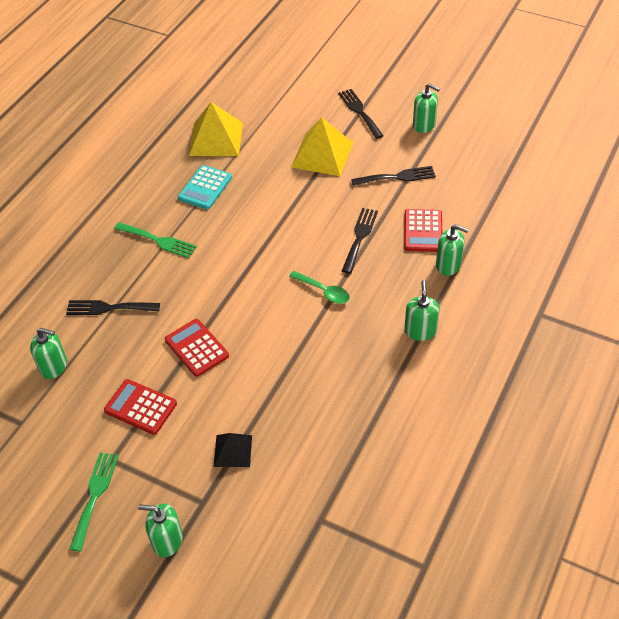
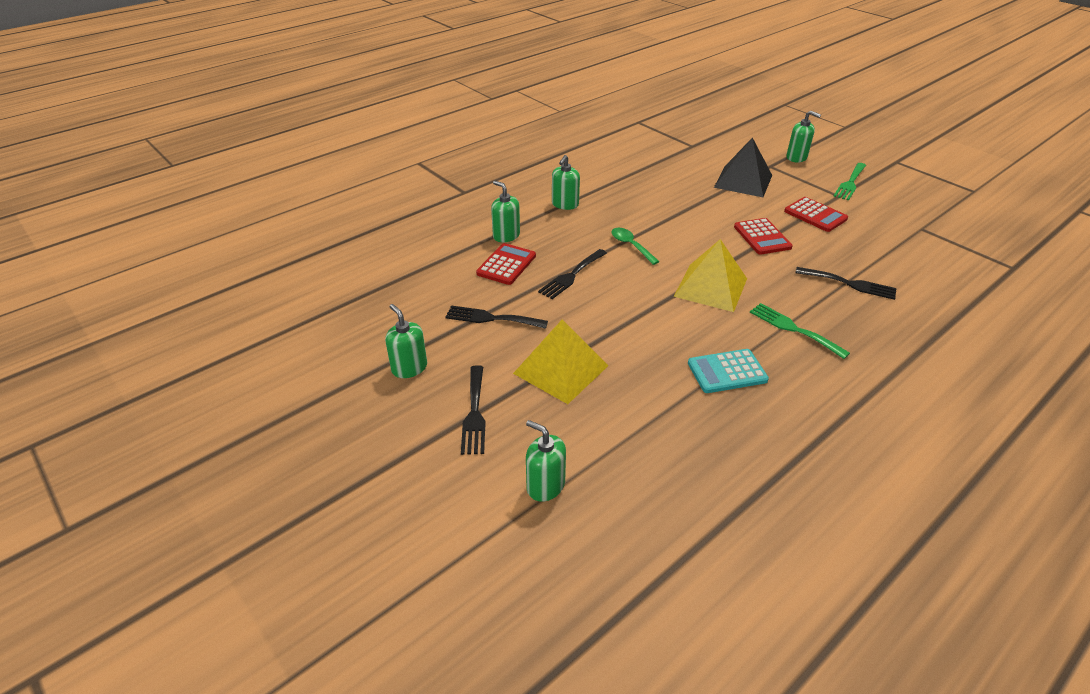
camera: 160 degrees left, 10 degrees down
green soap dispenser [30,328,67,379] -> green soap dispenser moved to [526,420,566,502]
turquoise calculator [178,165,232,210] -> turquoise calculator turned 150 degrees counterclockwise [688,349,769,393]
yellow pyramid [189,102,243,156] -> yellow pyramid moved to [674,239,747,312]
black pyramid [214,433,252,467] -> black pyramid [714,137,772,197], size x1.78

